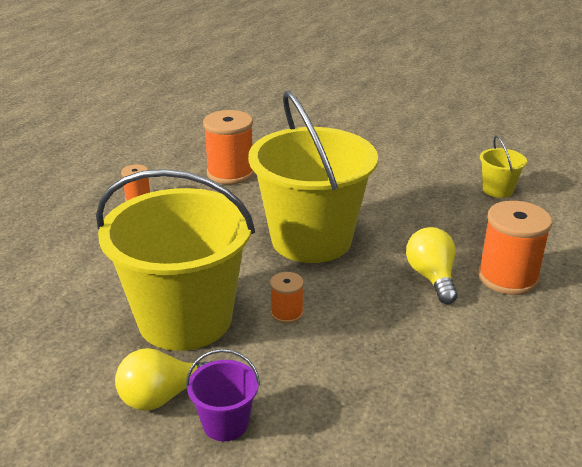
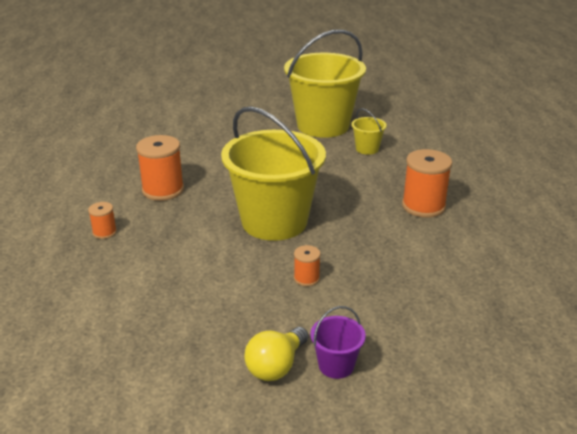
camera: 30 degrees left, 0 degrees up
yellow bucket [96,169,255,351] -> yellow bucket moved to [284,30,366,138]
yellow light bulb [406,227,458,304] -> none

